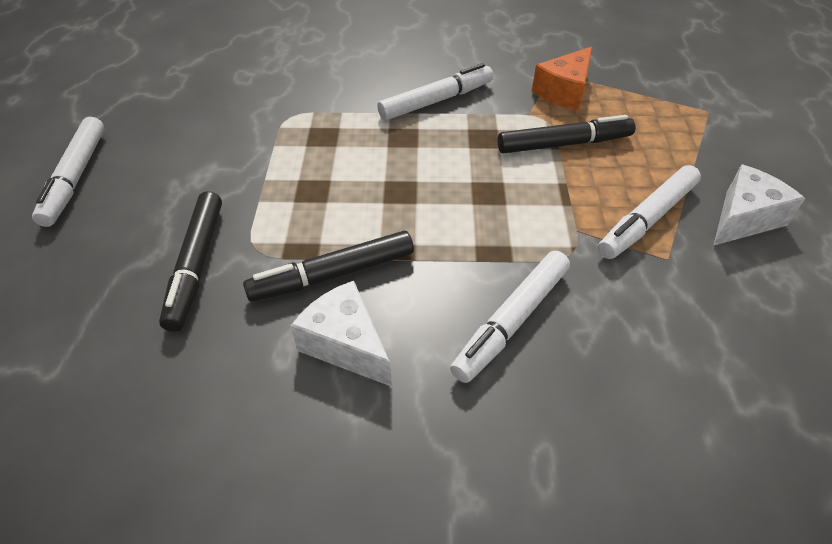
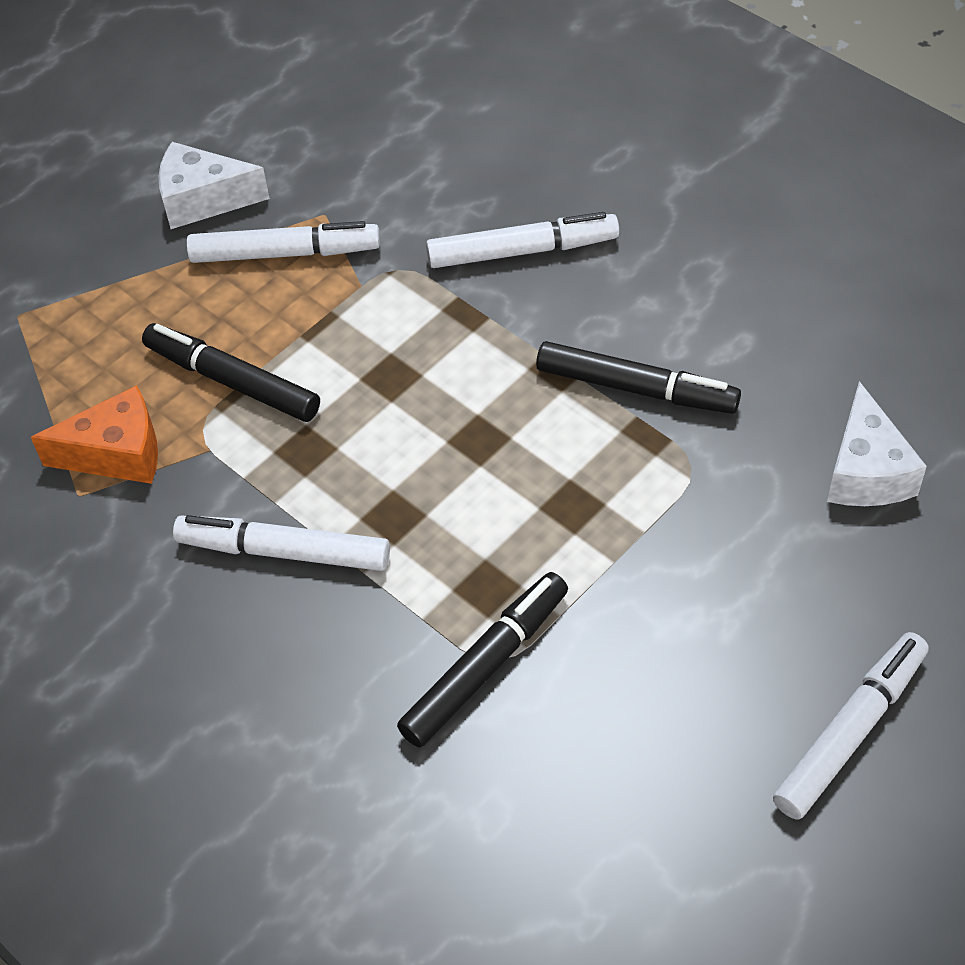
camera: 135 degrees left, 5 degrees up
black marker [159,191,222,332] -> black marker moved to [397,572,568,747]
white cheese [291,281,392,387] -> white cheese moved to [827,381,927,506]

